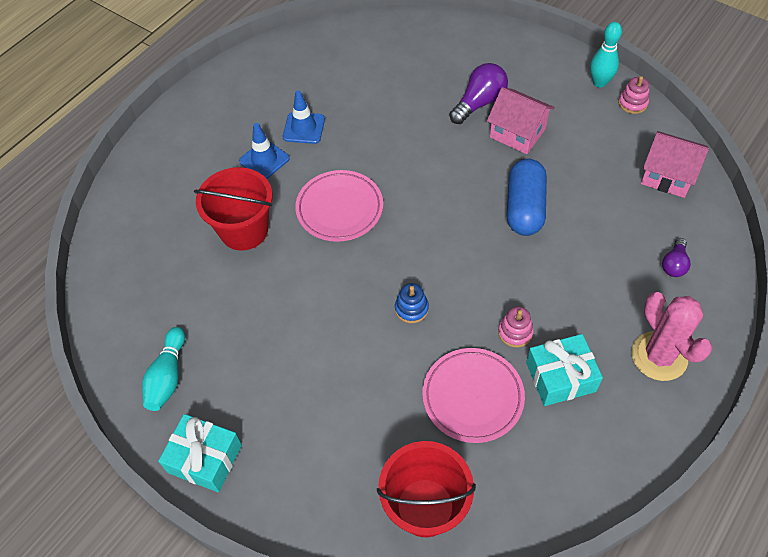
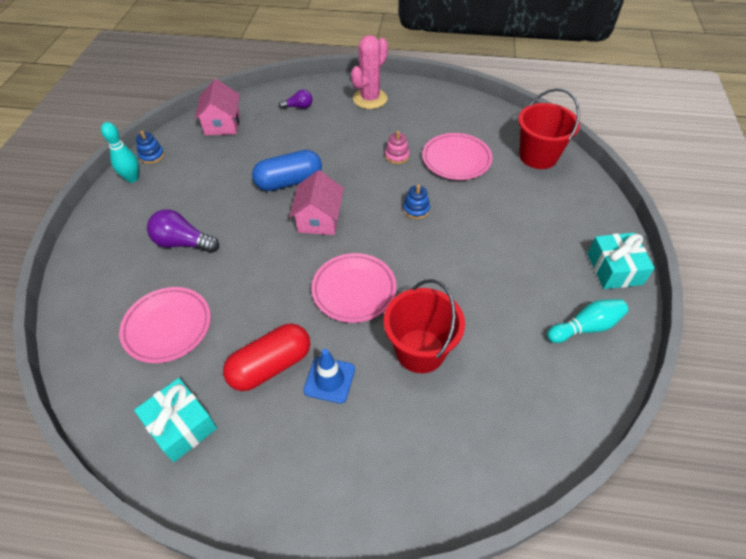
camera: 120 degrees left, 5 degrees down
blue traffic cone [283,91,325,144] -> red capsule [223,324,310,391]
pink house [487,87,555,154] -> pink house moved to [289,170,344,235]
turquoise gift [526,334,603,406] -> turquoise gift moved to [134,378,217,462]
pink stacking toy [618,76,649,114] -> blue stacking toy [136,131,164,164]
none -> pink plate [119,287,211,363]

